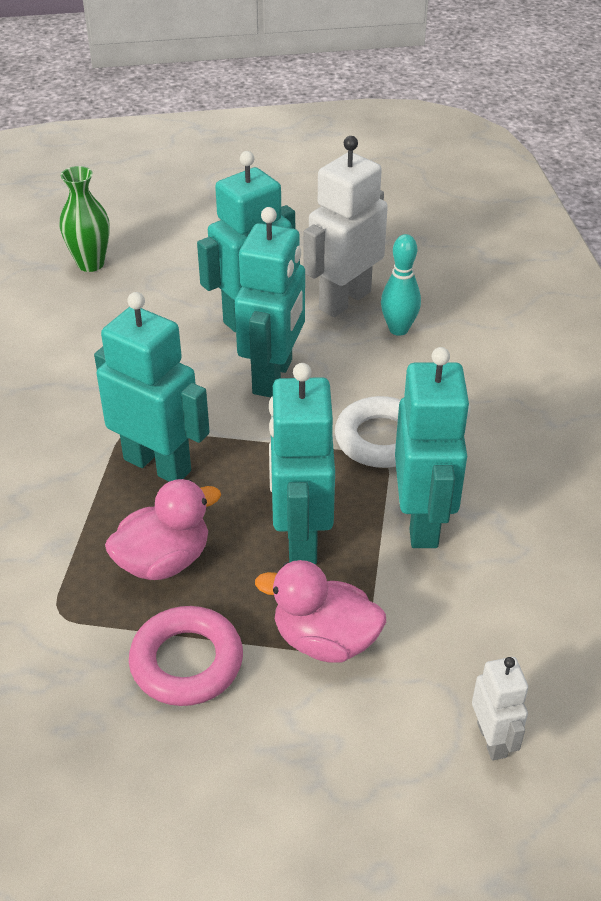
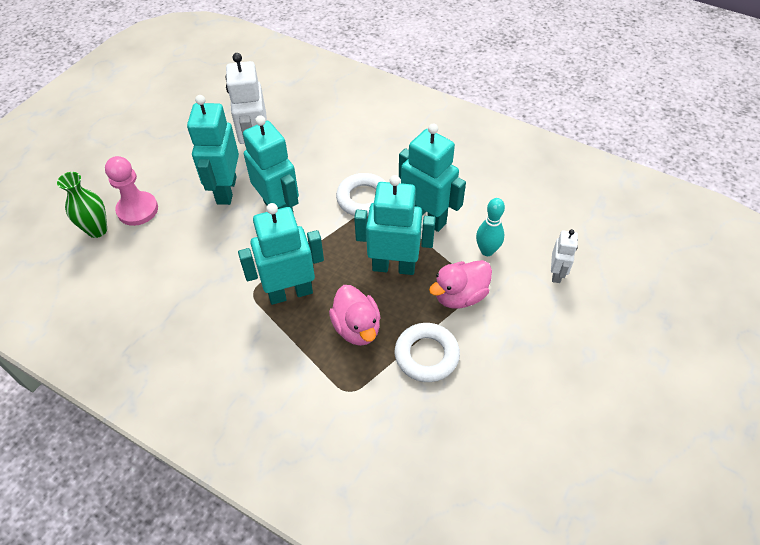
camera: 50 degrees left, 10 degrees up
pink duck [105,479,221,580] -> pink duck turned 150 degrees clockwise [329,285,380,346]
pink ring [129,606,243,706] -> white ring [395,323,460,382]
turquoise robot [269,363,335,564] -> turquoise robot turned 150 degrees clockwise [354,175,435,275]
turquoise bowling pin [381,234,421,336] -> turquoise bowling pin moved to [476,198,505,256]
white robot [472,657,528,761] -> white robot turned 75 degrees clockwise [551,229,578,283]
none -> pink pawn [105,156,158,226]

